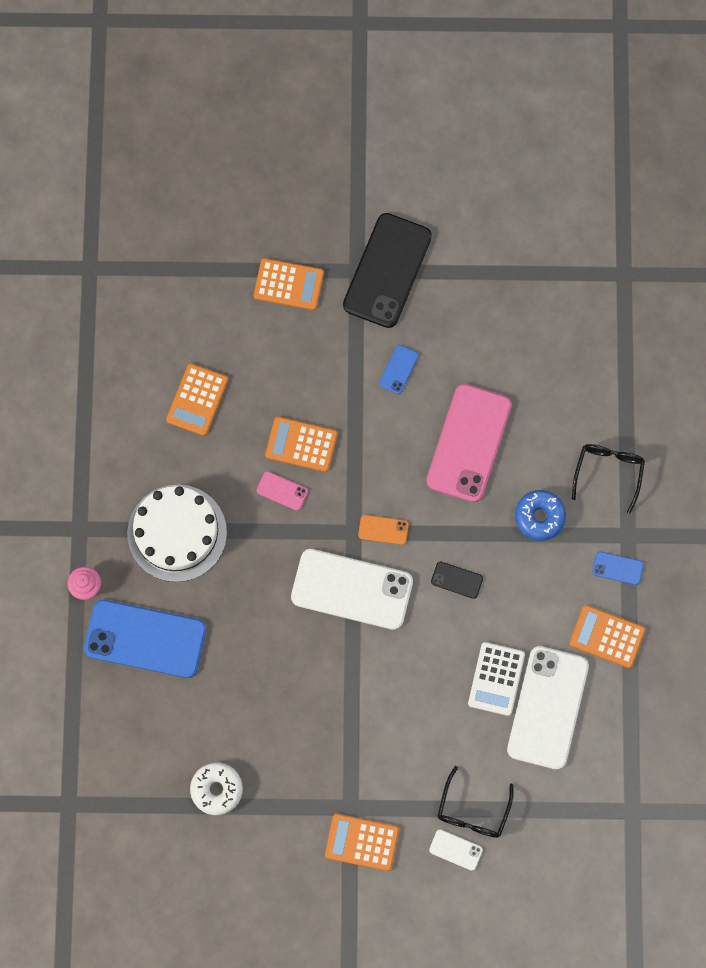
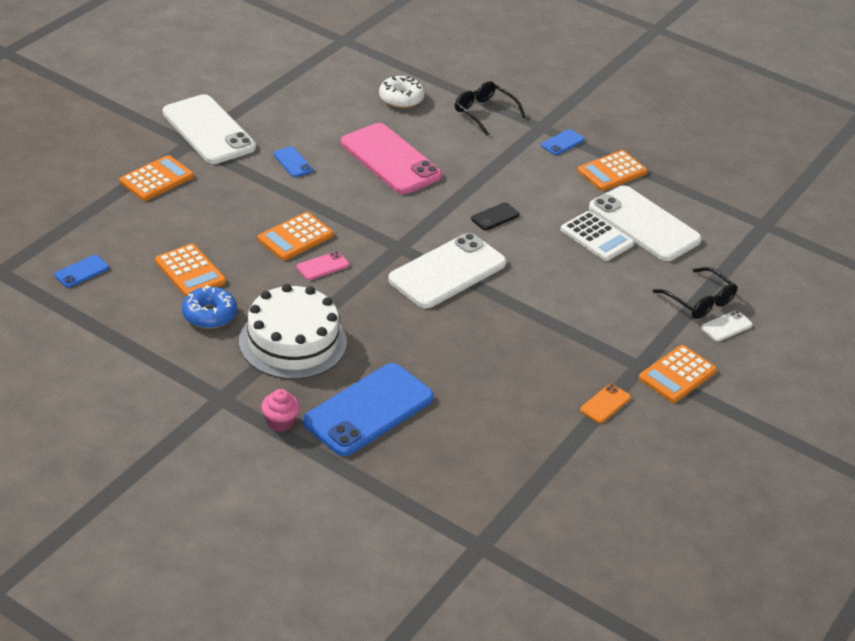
camera: 60 degrees left, 35 degrees down
white donut [190,762,243,815] -> white donut moved to [379,76,425,108]
black phone [343,213,432,328] -> white phone [163,94,256,164]
orange phone [358,515,409,545] -> orange phone moved to [580,384,631,423]
blue donut [515,490,566,541] -> blue donut moved to [182,285,237,329]
none -> blue phone [54,255,109,288]

